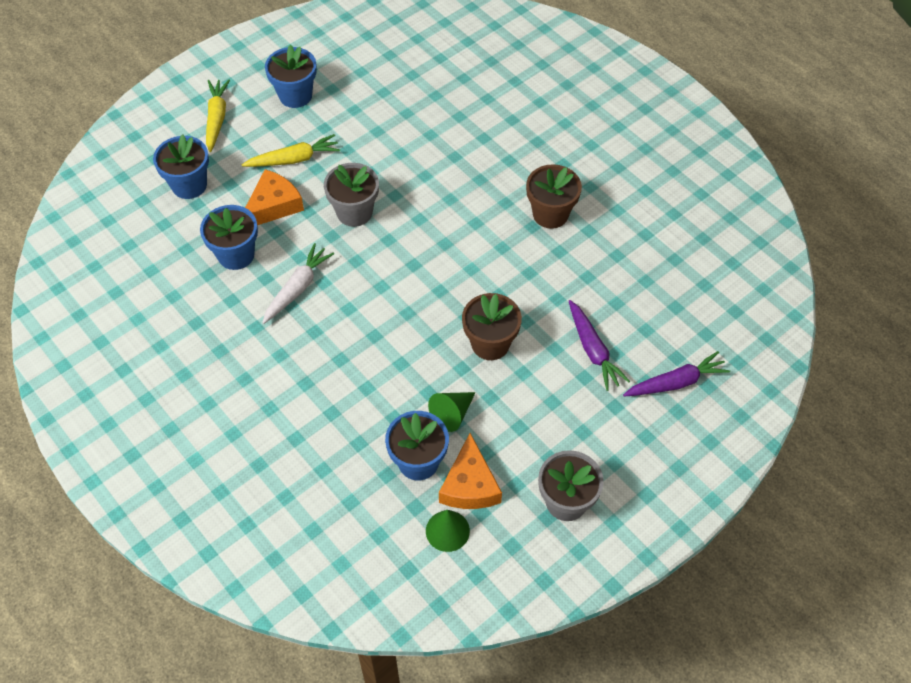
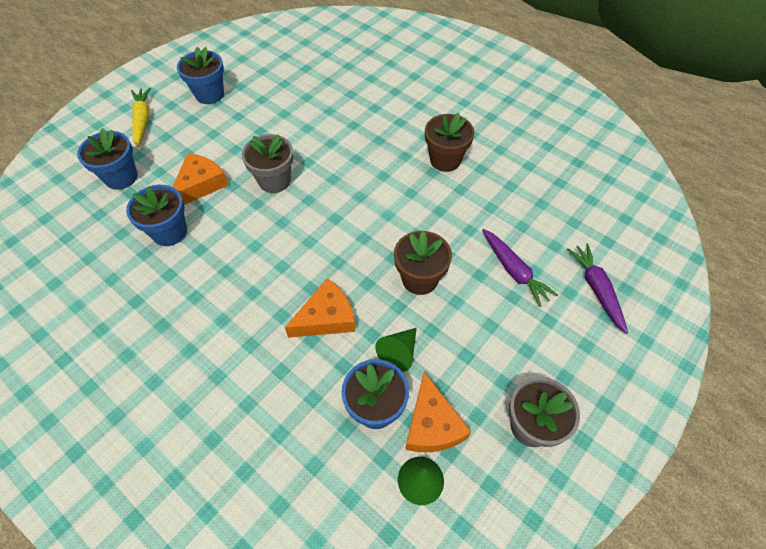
camera: 10 degrees left, 0 degrees up
yellow carrot [242,134,340,167] -> none
white carrot [262,243,334,324] -> none
purple carrot [623,351,730,397] -> purple carrot turned 75 degrees counterclockwise [567,243,628,334]
none -> orange cheese [285,278,355,338]

